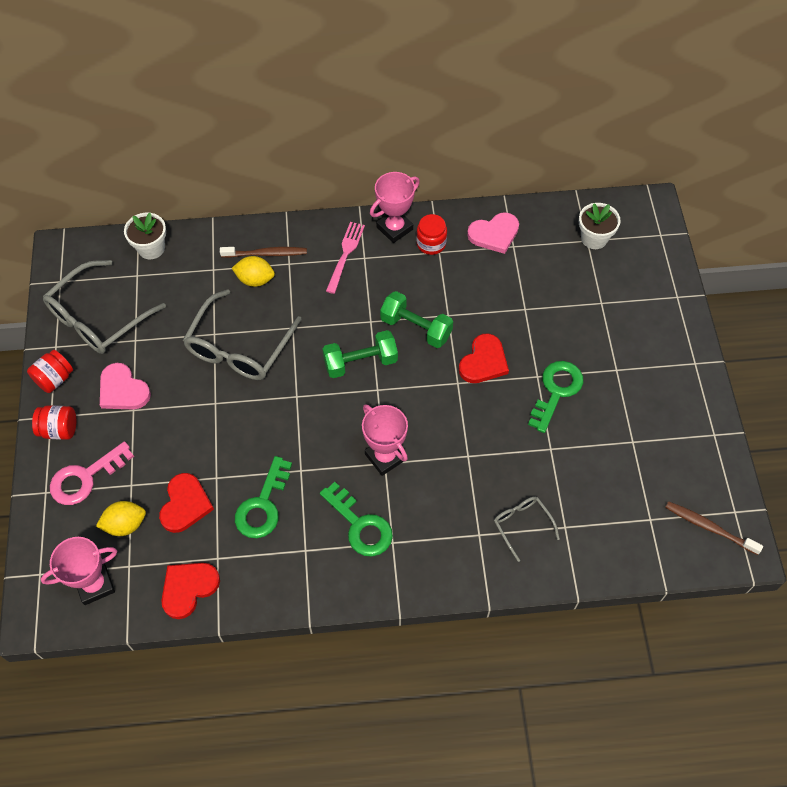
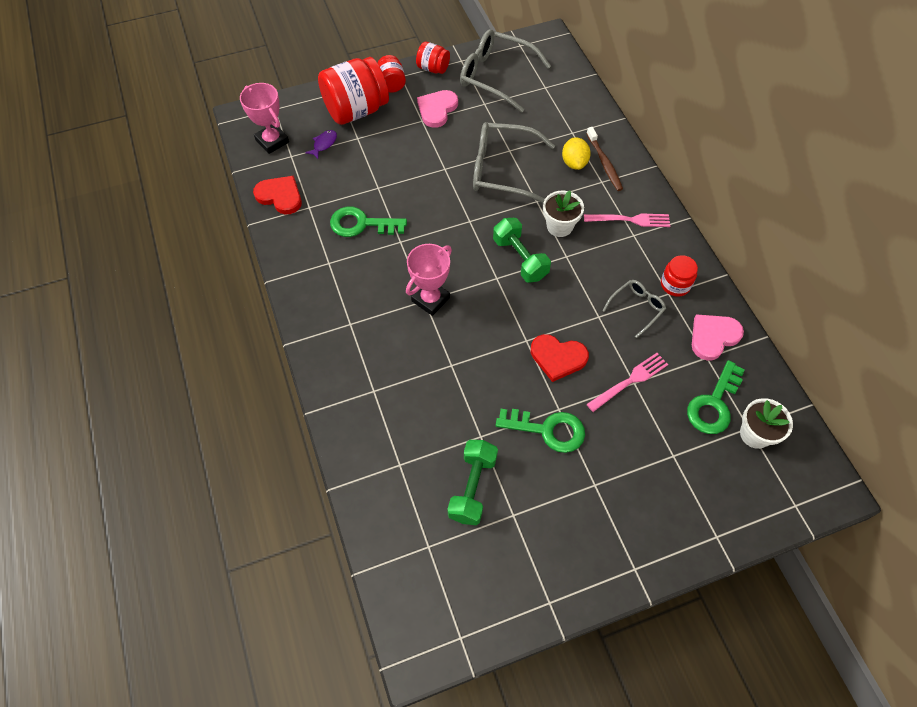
camera: 75 degrees right, 0 degrees up
pink key [50,441,134,505] -> red jar [318,57,389,125]
yellow lemon [96,501,146,536] -> purple fish [305,130,337,159]
white flower pot [124,213,166,259] -> white flower pot moved to [543,191,584,237]
red heart [159,473,214,533] -> none
green key [320,482,393,556] -> green key moved to [687,360,745,434]
pink trophy [370,172,420,243] -> none
green dumbbell [380,291,453,348] -> green dumbbell moved to [447,440,498,525]
pink heart [467,212,519,254] -> pink heart turned 90 degrees clockwise [692,314,744,360]
grey glasses [494,496,560,562] -> grey glasses moved to [602,280,666,338]
brown toothbrush [665,501,763,555] -> none
none -> pink fork [586,353,668,412]

